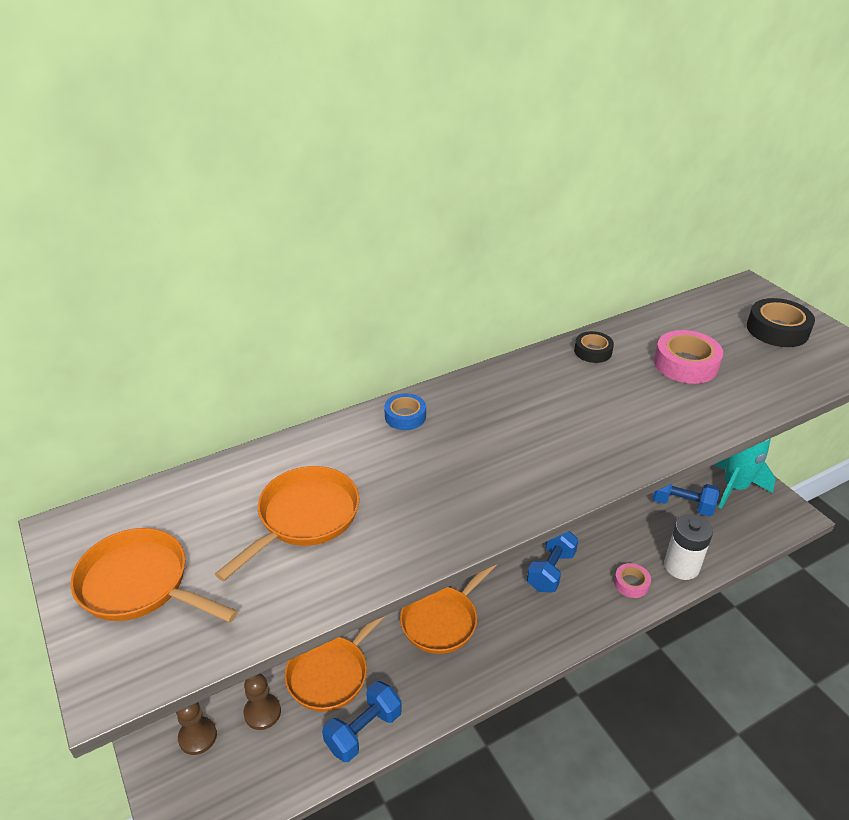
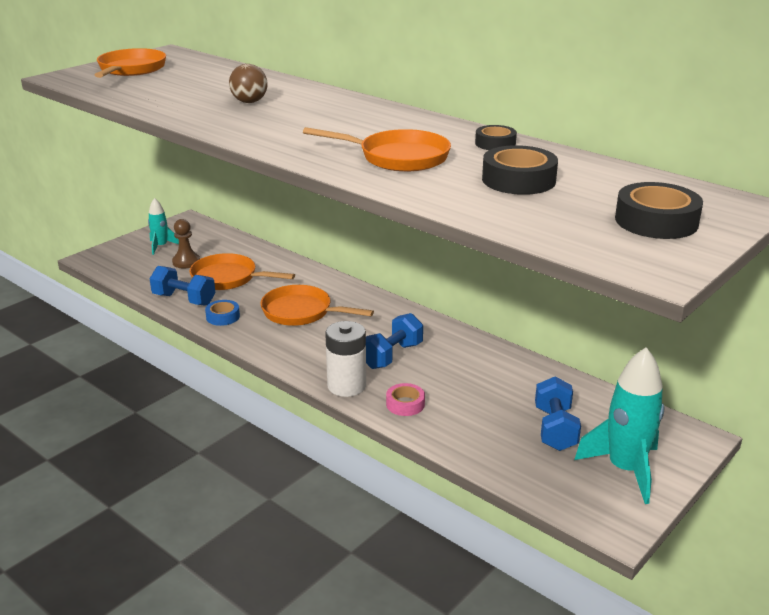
camera: 70 degrees right, 10 degrees down
brown pawn [176,702,217,755] -> turquoise rocket [148,198,179,255]
orange pan [215,466,359,581] -> orange pan moved to [303,127,451,172]
blue tape [384,393,426,430] -> blue tape moved to [205,300,240,326]
blue dumbbell [527,531,578,592] -> blue dumbbell turned 60 degrees counterclockwise [366,313,423,369]
pink tape [654,330,723,384] -> black tape [482,145,558,195]
white battery [664,514,713,580] -> white battery moved to [325,321,366,397]
none -> brown ball [229,64,267,103]

